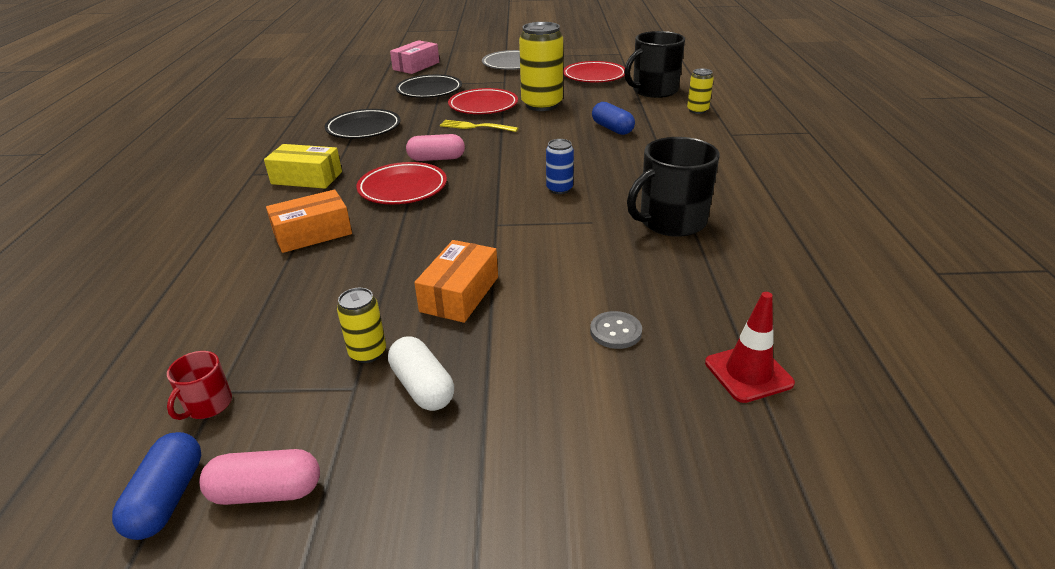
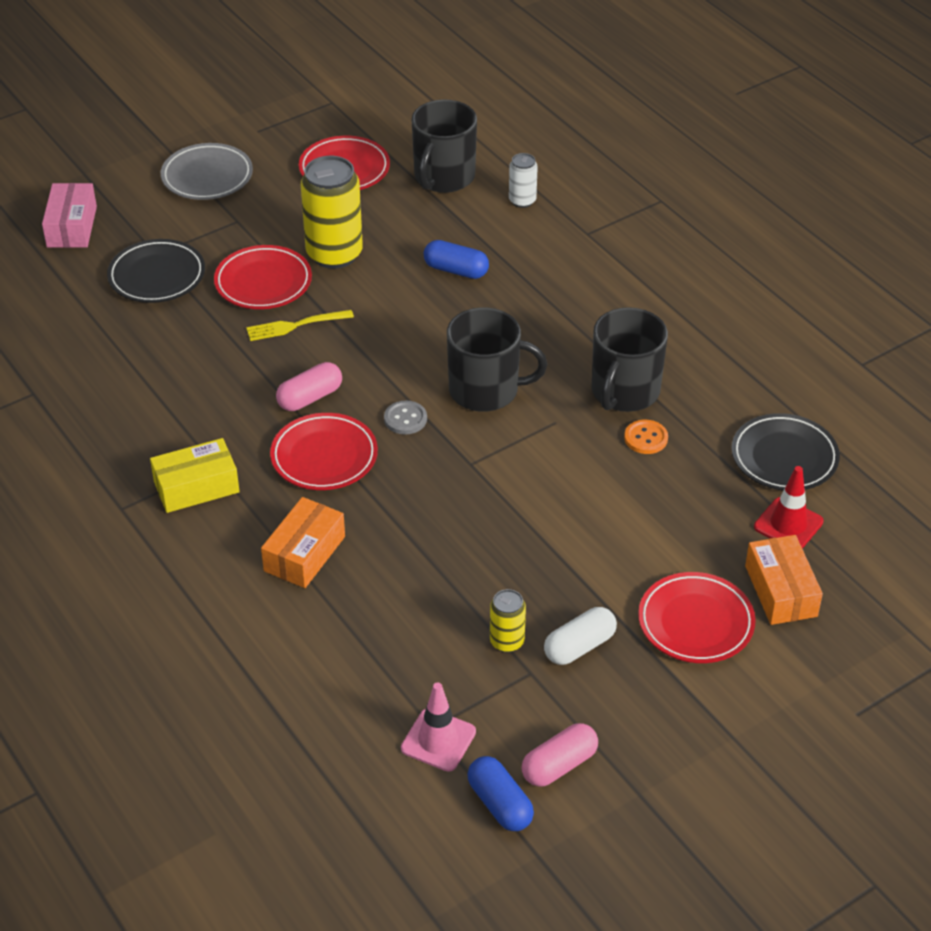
camera: 35 degrees left, 10 degrees up
red mug [167,351,232,420] -> pink traffic cone [401,682,476,772]
black plate [325,109,401,139] -> black plate moved to [731,413,840,490]
white capsule [388,336,454,411] -> white capsule turned 60 degrees counterclockwise [544,607,617,665]
orange box [414,240,498,323] -> orange box moved to [745,535,823,625]
blue can [546,139,574,194] -> black mug [447,307,547,412]
grey button [590,311,642,349] -> grey button moved to [384,401,427,434]
yellow can [687,68,714,114] -> white can [509,153,538,208]
none -> orange button [624,420,668,454]
none -> red plate [638,572,756,663]

